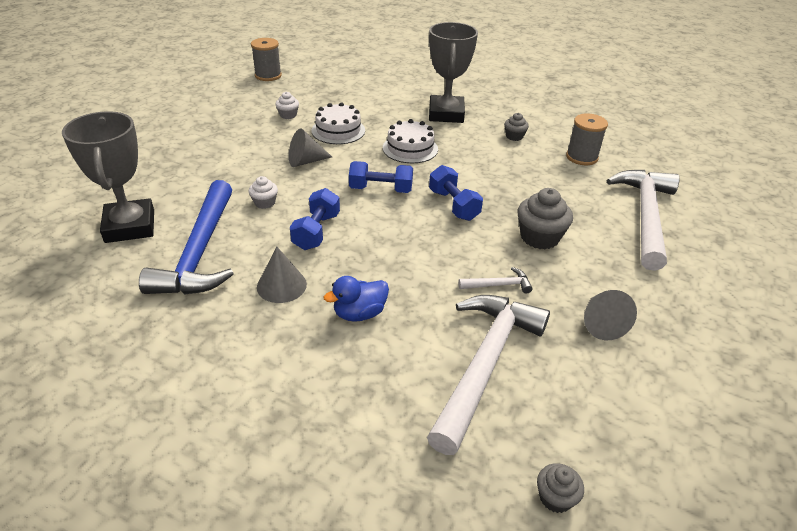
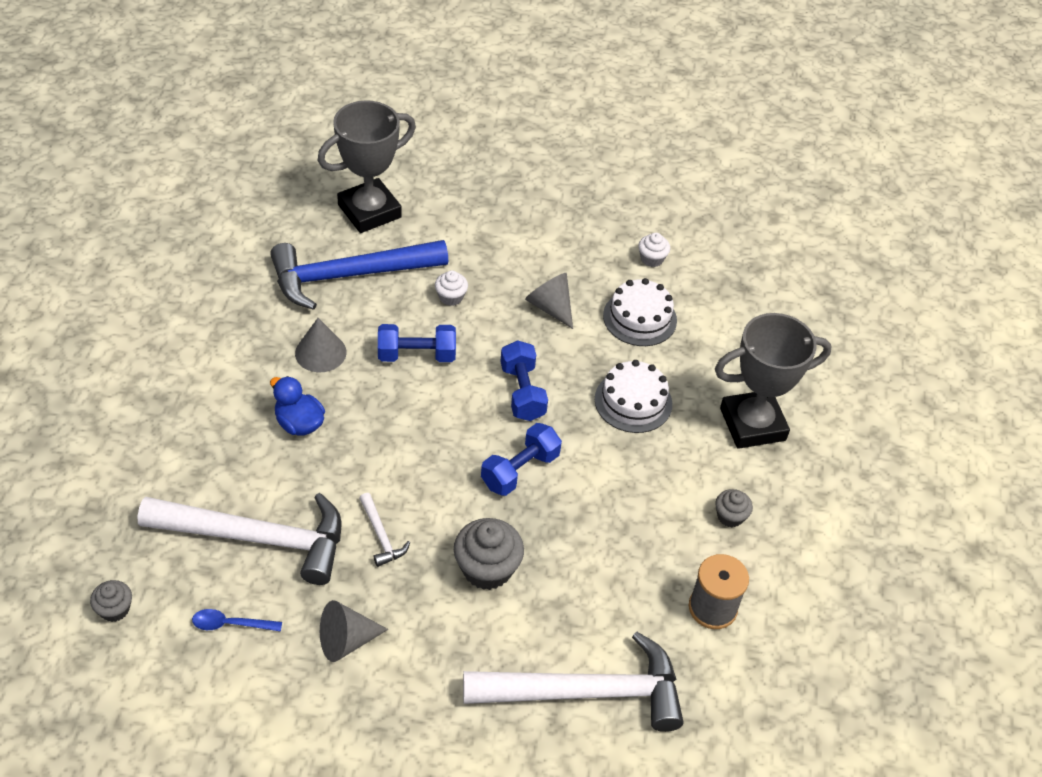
camera: 70 degrees right, 10 degrees up
grey spool [251,38,282,81] -> none
none -> blue spoon [192,609,282,632]

